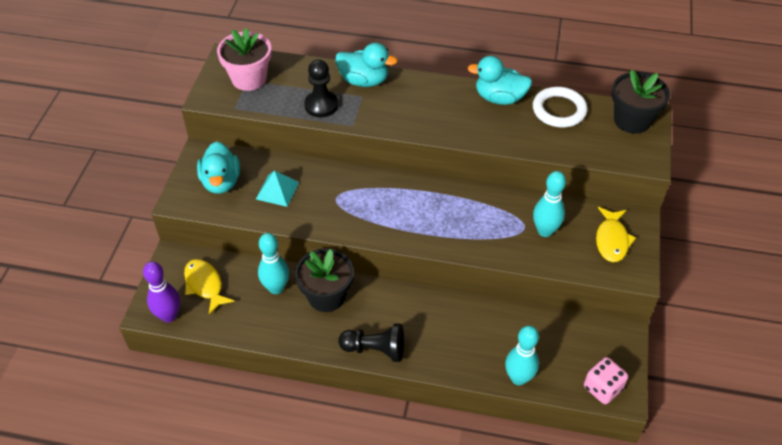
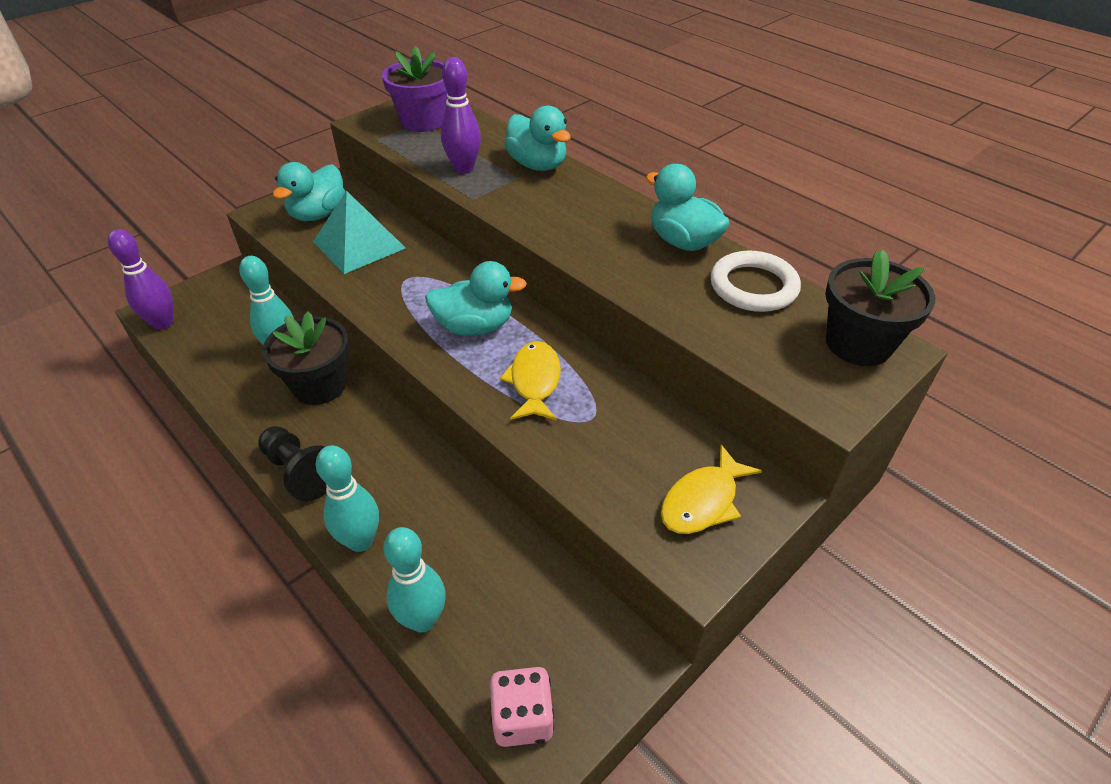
camera: 35 degrees right, 5 degrees down
yellow fish [184,259,235,315] -> yellow fish moved to [500,341,561,421]
pink flower pot [217,28,271,91] -> purple flower pot [382,46,447,132]
turquoise pyramid [256,170,299,207] -> turquoise pyramid [313,191,406,274], size x1.55
black pawn [304,59,338,117] -> purple bowling pin [441,57,481,174]
turquoise bowling pin [533,171,566,237] -> turquoise bowling pin moved to [316,445,379,552]
none -> turquoise duck [425,261,527,336]

